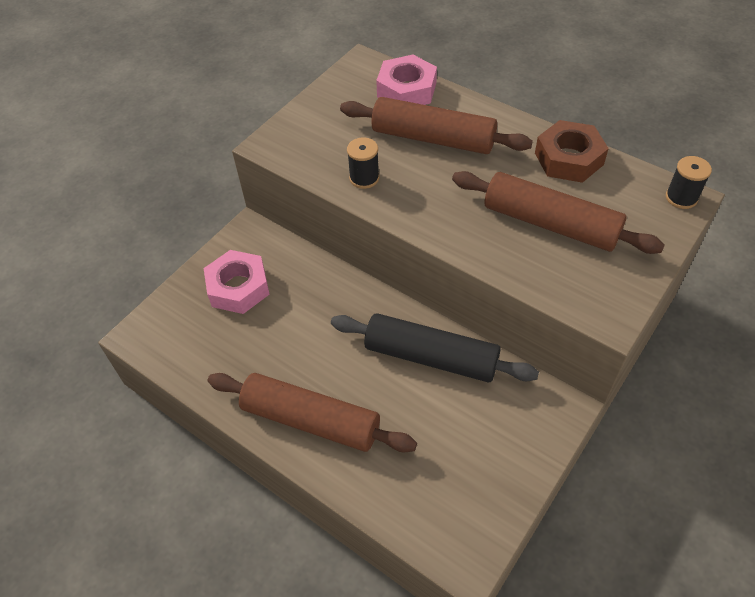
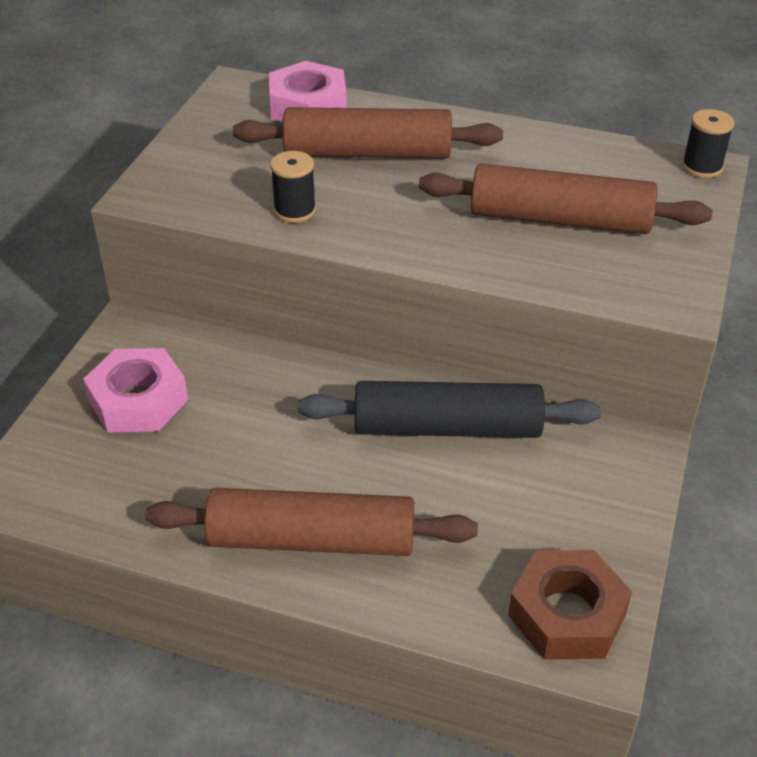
camera: 20 degrees left, 10 degrees down
brown nut [535,120,609,183] -> brown nut moved to [508,550,632,660]

